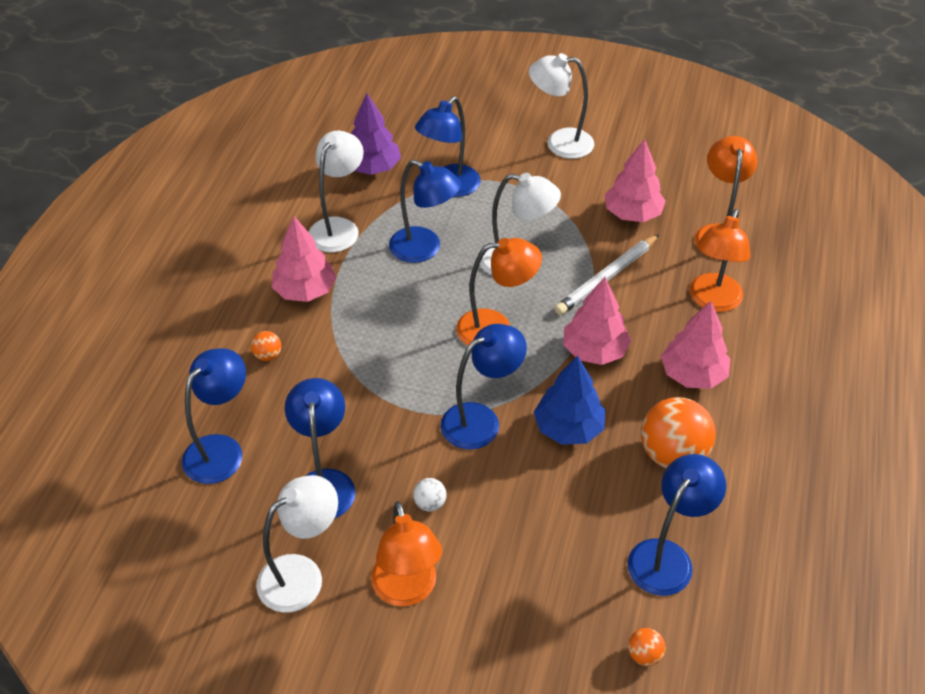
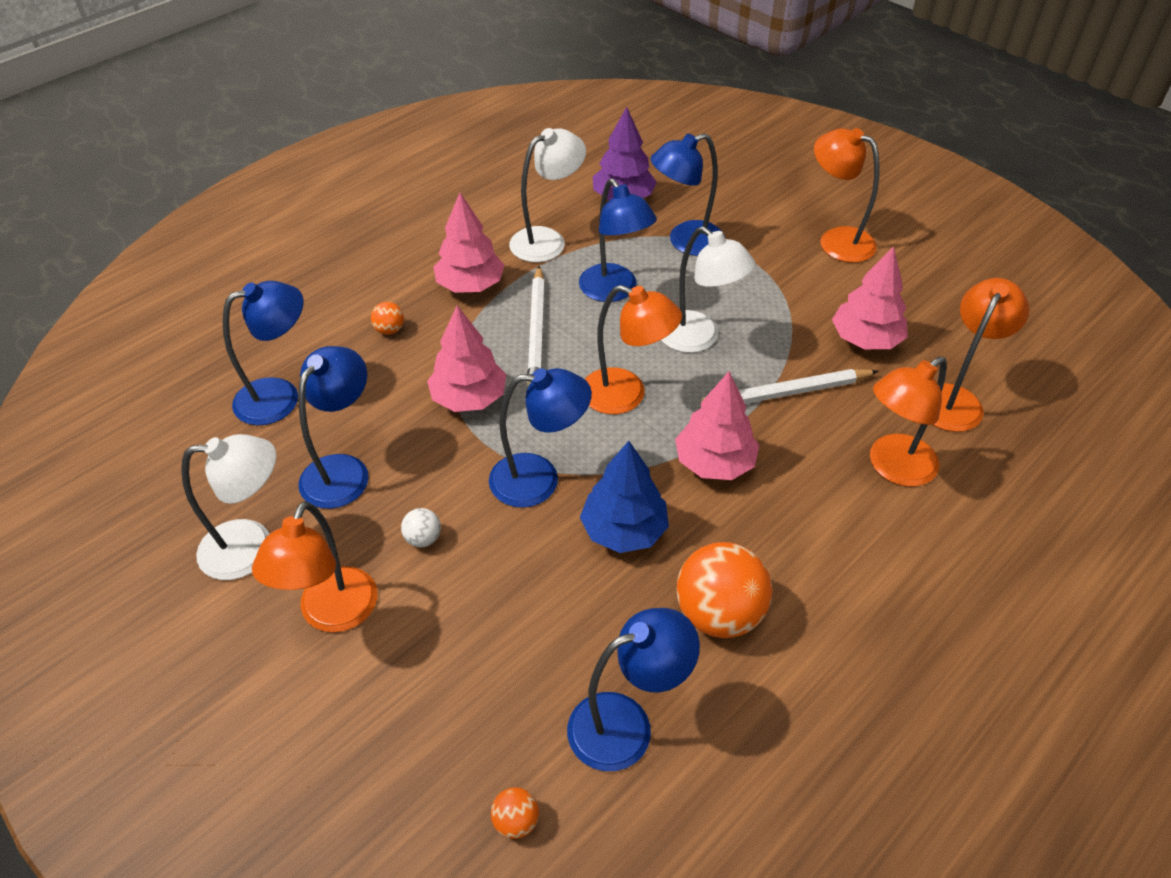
camera: 30 degrees right, 0 degrees up
white lamp [529,53,594,159] -> orange lamp [814,128,880,263]
pink tree [661,301,730,389] -> pink tree moved to [427,306,506,412]
none -> white pencil [527,266,545,387]

